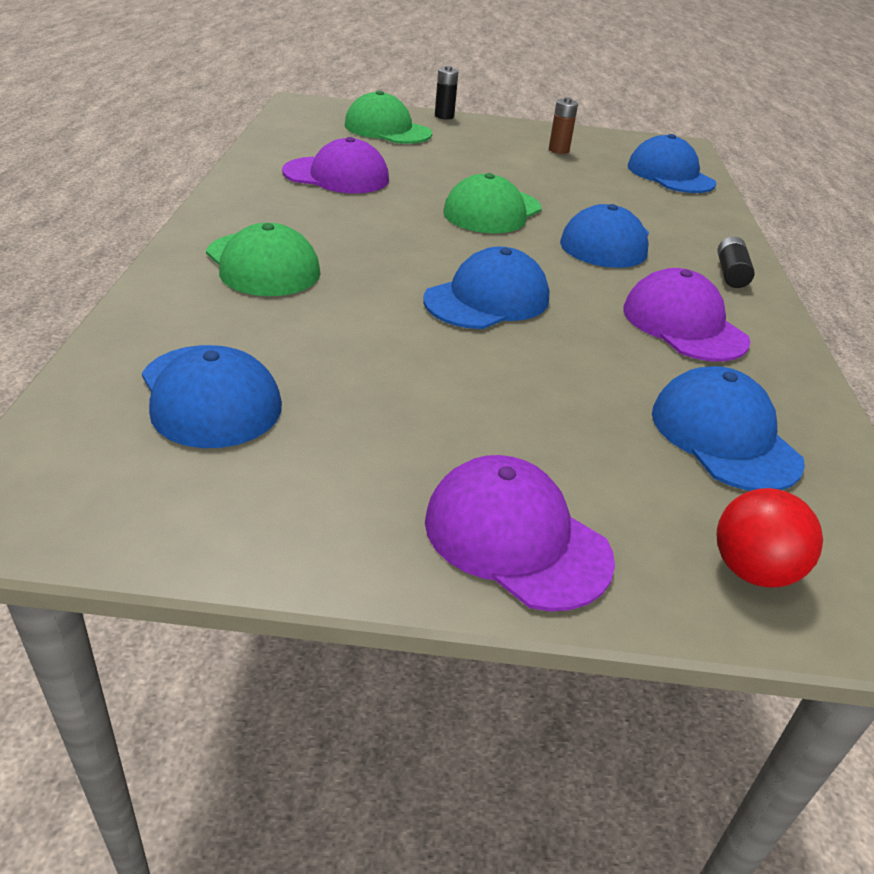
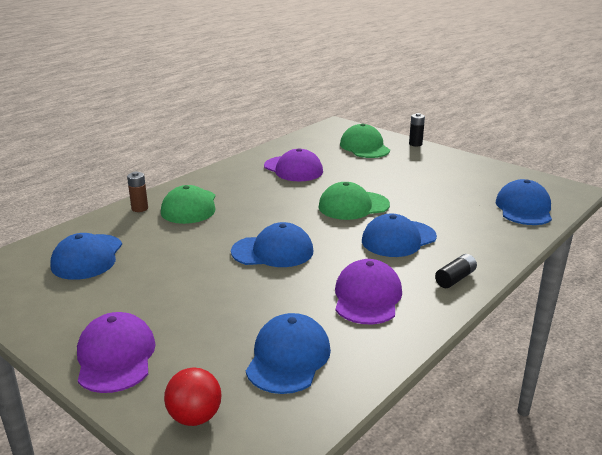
camera: 40 degrees right, 10 degrees down
brown battery [549,97,578,154] -> brown battery moved to [127,172,148,212]

